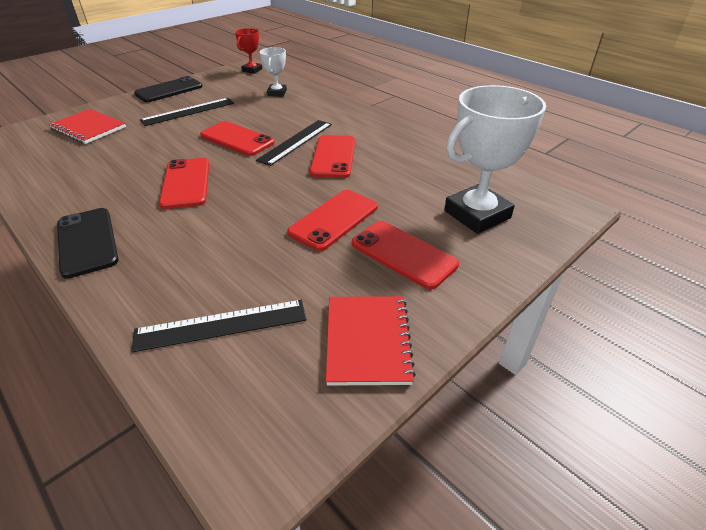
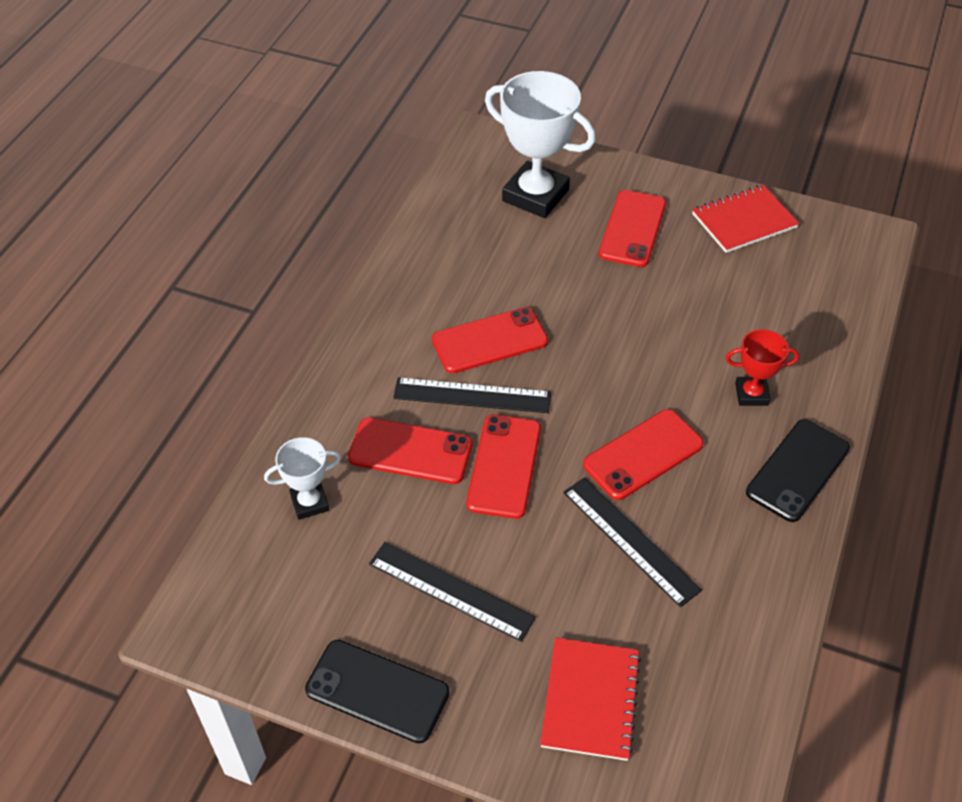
camera: 115 degrees left, 10 degrees up
black ruler [131,300,306,352] -> black ruler moved to [563,477,702,607]
red trophy [235,28,262,74] -> red trophy moved to [726,329,799,406]
red phone [287,190,378,251] -> red phone moved to [348,417,472,484]

